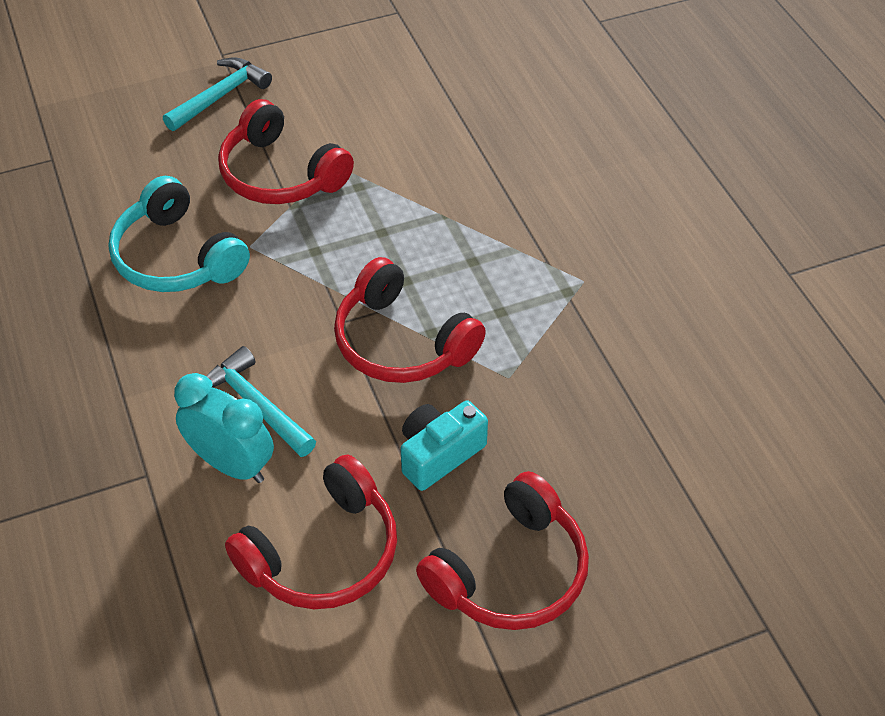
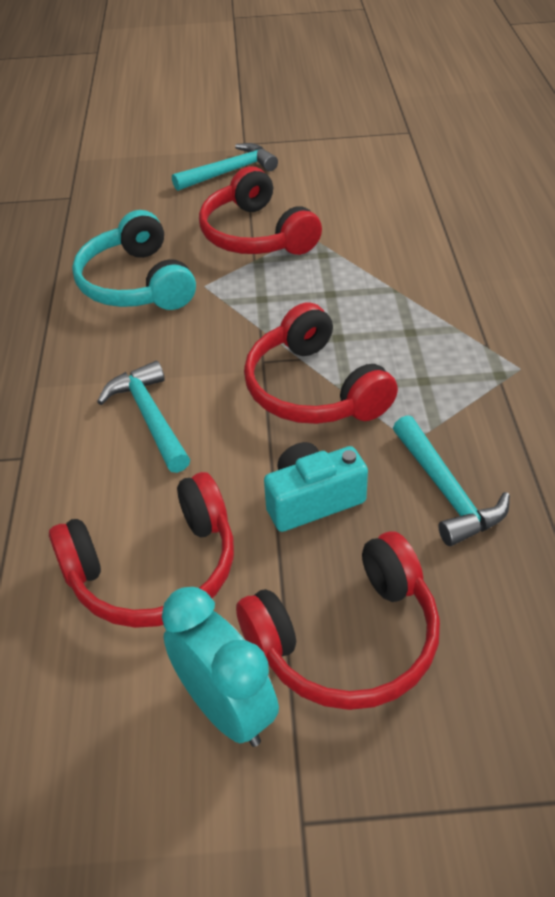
camera: 20 degrees right, 5 degrees down
turquoise clock [174,373,274,483] -> turquoise clock moved to [162,587,279,747]
none -> turquoise hammer [393,415,510,546]

